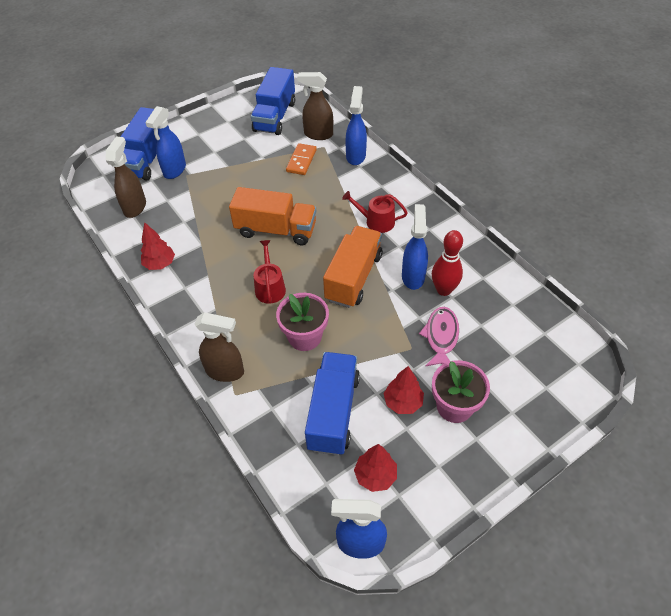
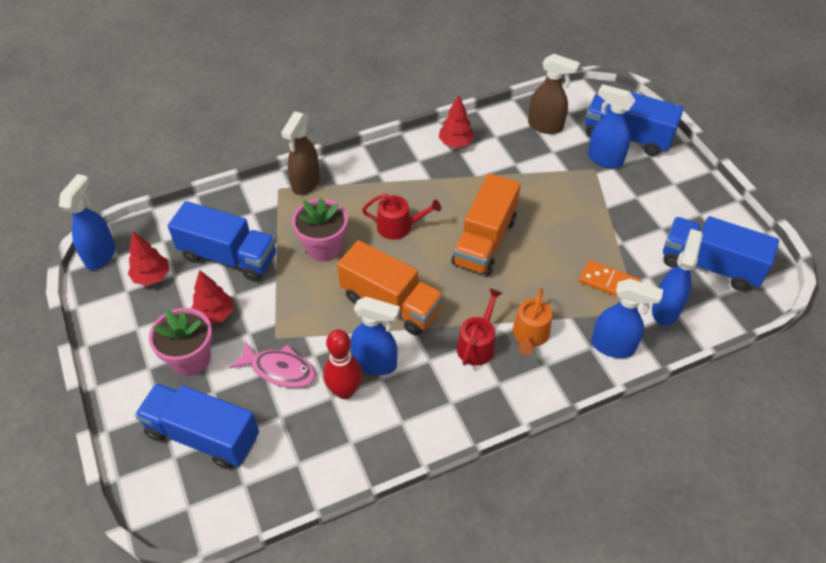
camera: 100 degrees right, 0 degrees up
brown spray bottle [297,72,333,140] -> blue spray bottle [652,229,703,326]
none -> blue truck [135,383,259,469]
none -> orange watering can [513,289,552,355]

